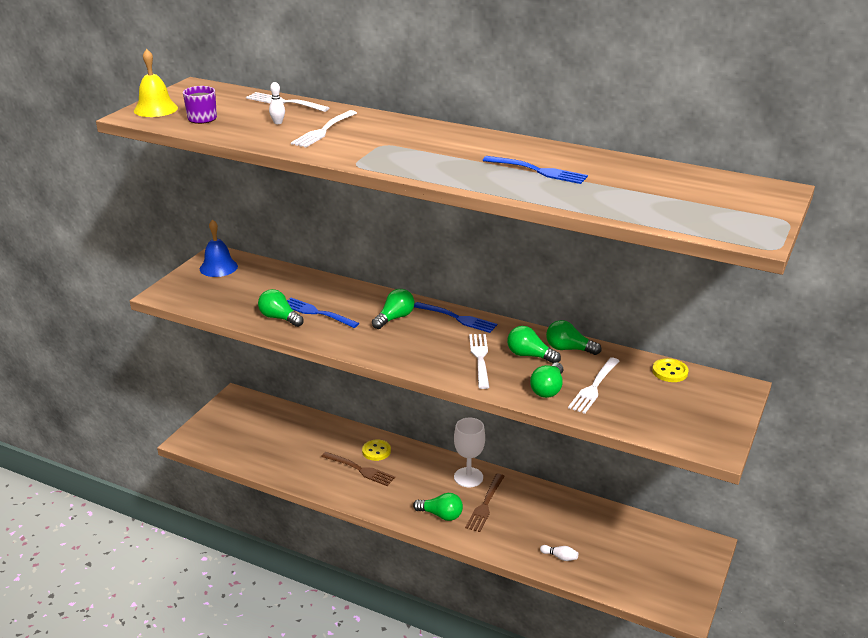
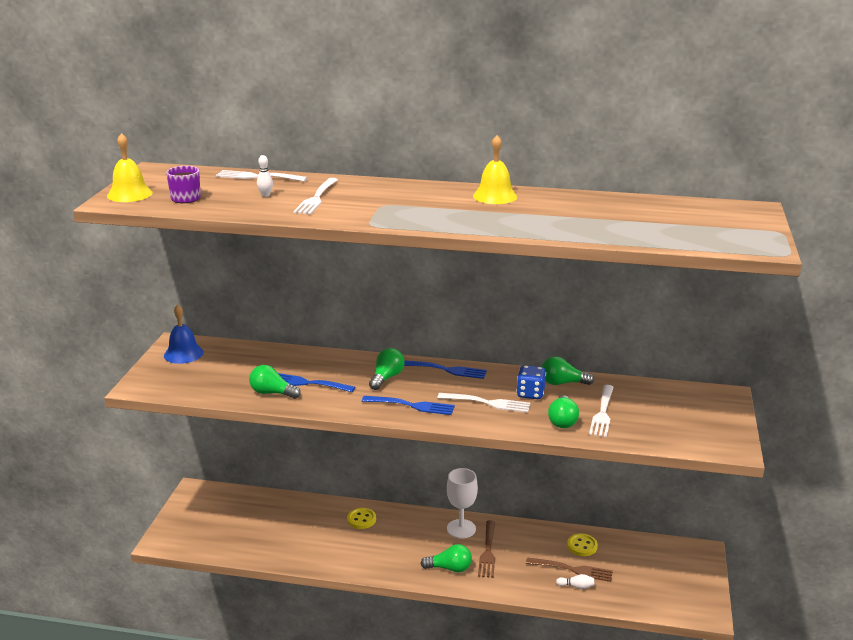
camera: 15 degrees left, 5 degrees down
brown fork [321,452,395,486] -> brown fork moved to [526,557,613,582]
white fork [469,334,490,389] -> white fork turned 120 degrees clockwise [438,393,530,413]
blue fork [482,156,588,184] -> blue fork moved to [362,396,455,415]
green light bulb [507,326,561,363] -> blue dice [516,365,546,399]
yellow button [652,358,689,382] -> yellow button moved to [567,533,598,556]
none -> yellow bell [473,135,517,204]

